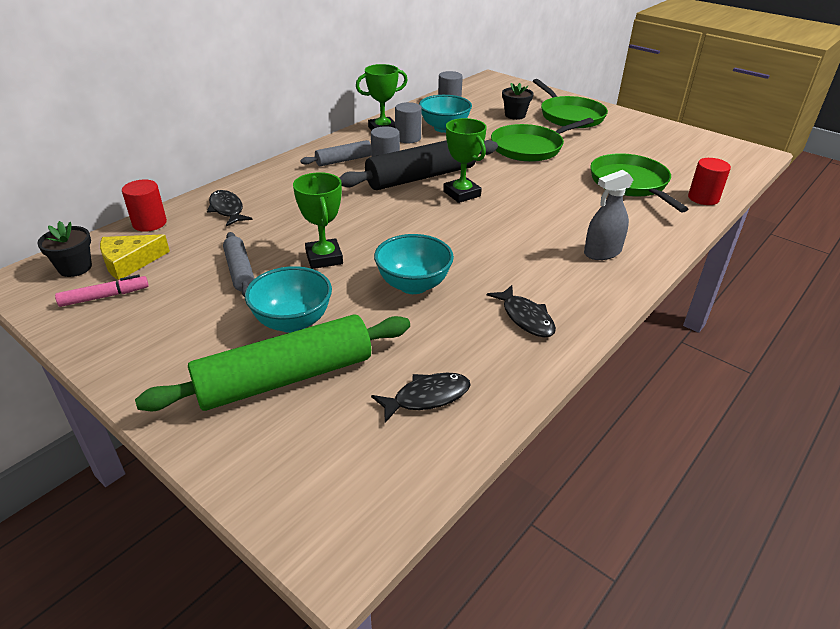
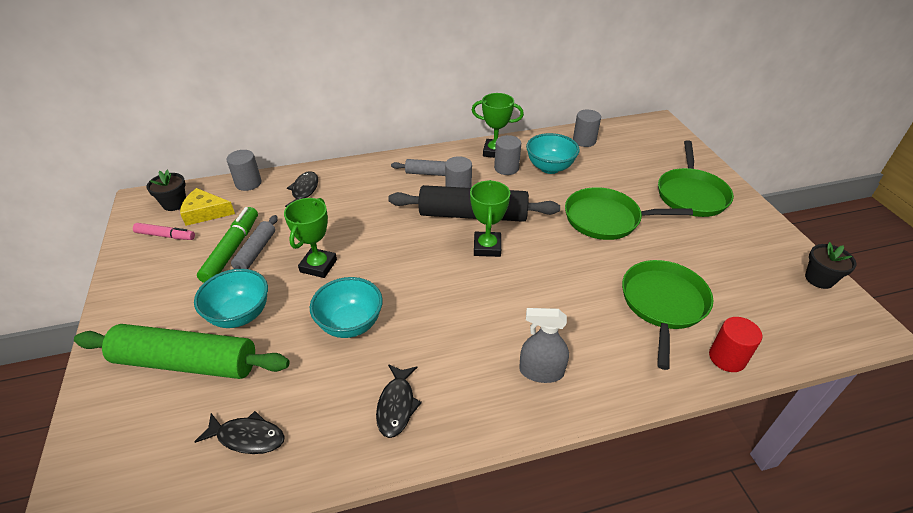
camera: 35 degrees right, 5 degrees up
red cylinder [122,180,167,232] -> grey cylinder [227,150,261,191]
black flower pot [502,83,533,120] -> black flower pot moved to [805,242,857,289]
none -> green marker [197,207,258,283]

